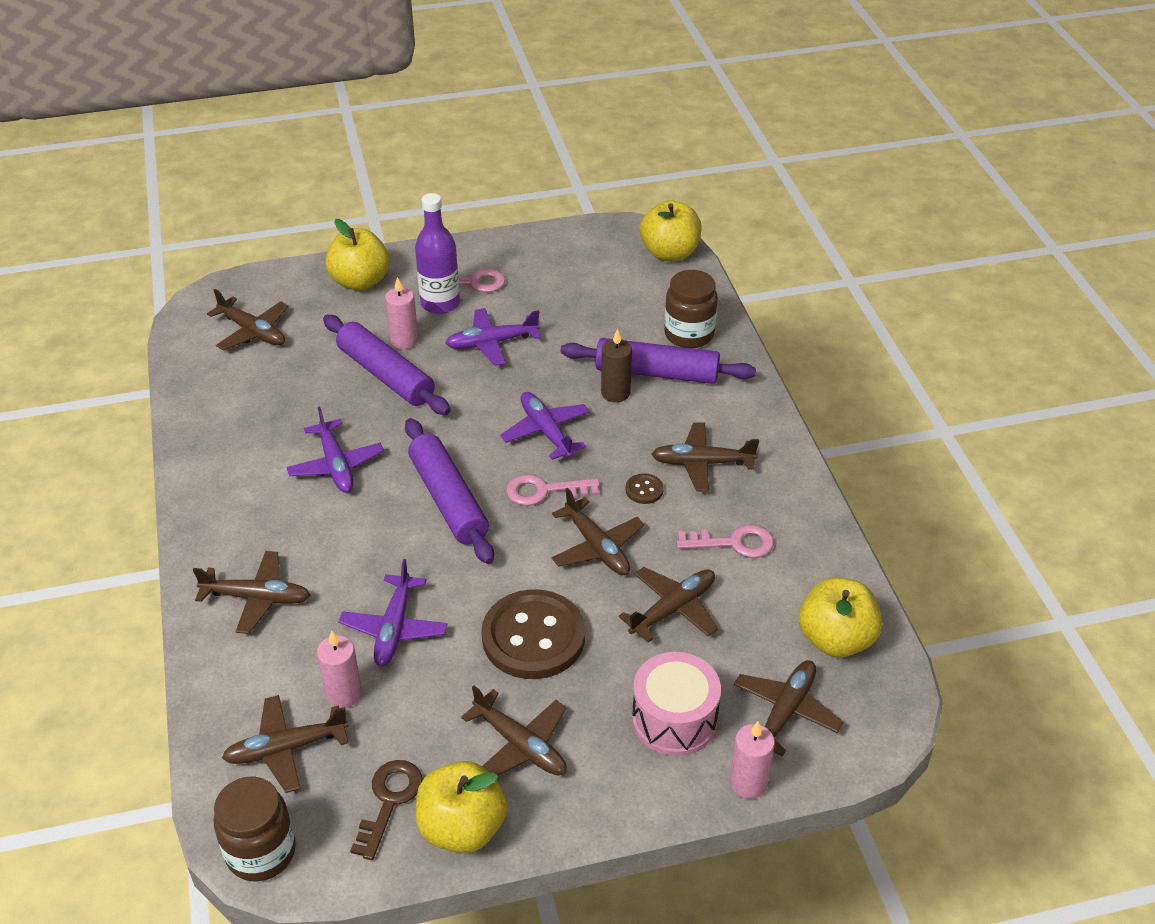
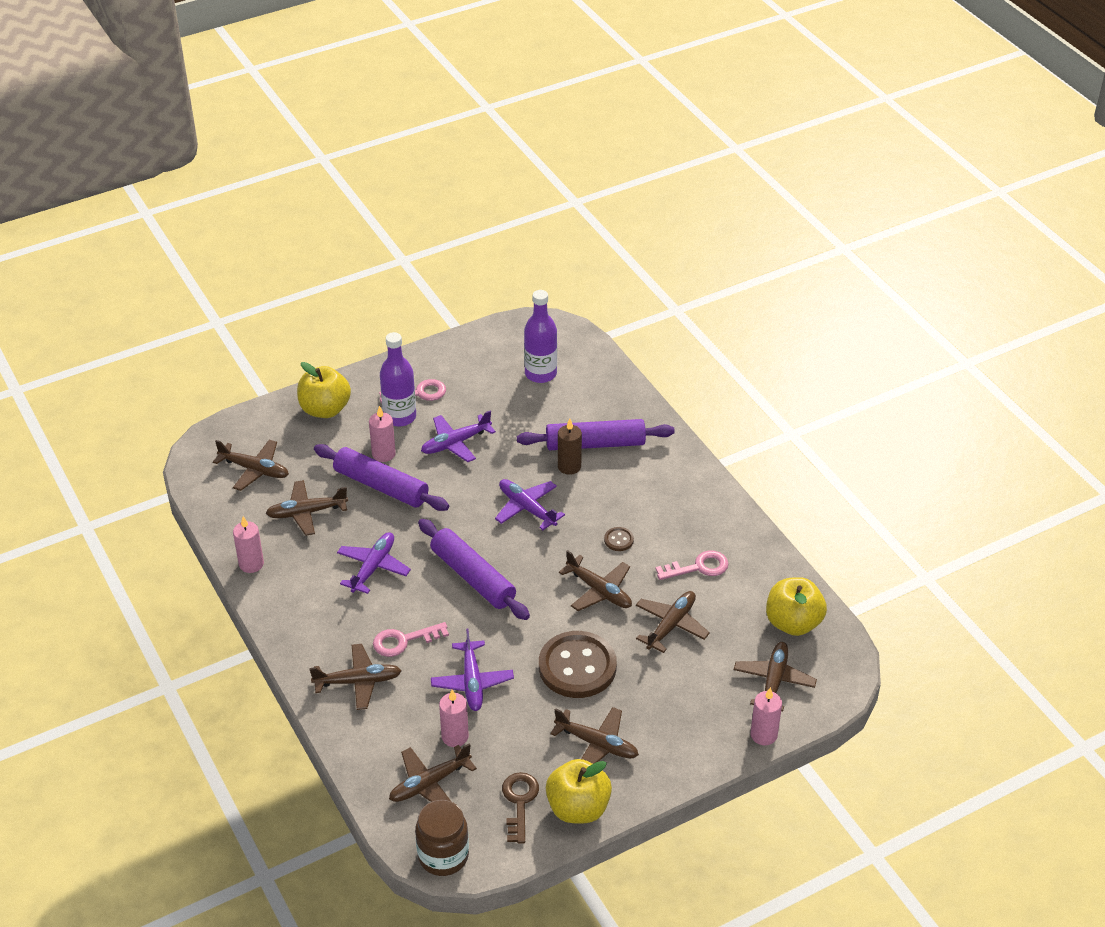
camera: 15 degrees left, 0 degrees up
purple plane [286,406,384,493] -> purple plane turned 120 degrees counterclockwise [337,532,411,594]
pink key [506,474,600,506] -> pink key moved to [373,622,449,657]
pink drum [632,652,721,756] -> none
yellow apple [640,200,702,261] -> none
brown plane [651,422,759,492] -> brown plane moved to [266,480,348,536]
brown jar [664,270,718,348] -> none
none -> pink candle [233,516,264,573]
none -> purple bottle [524,290,557,383]

